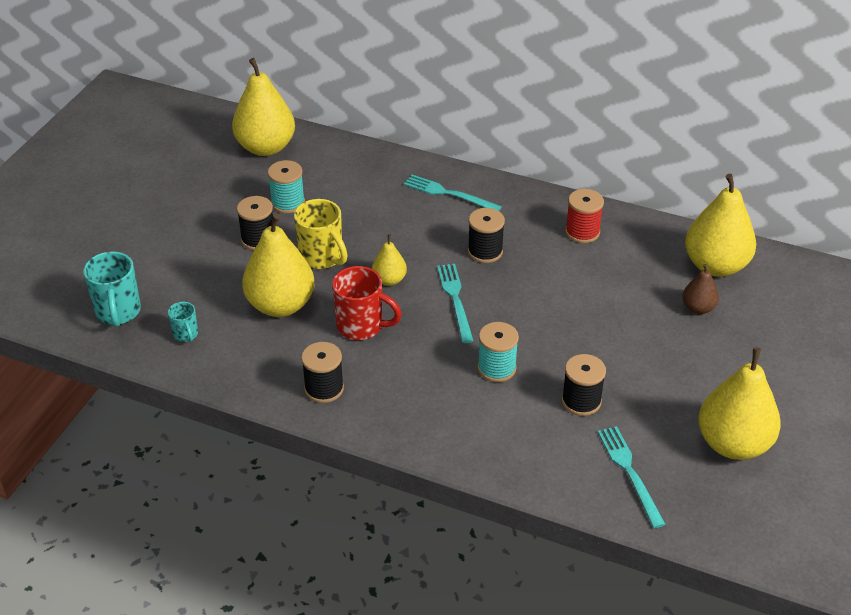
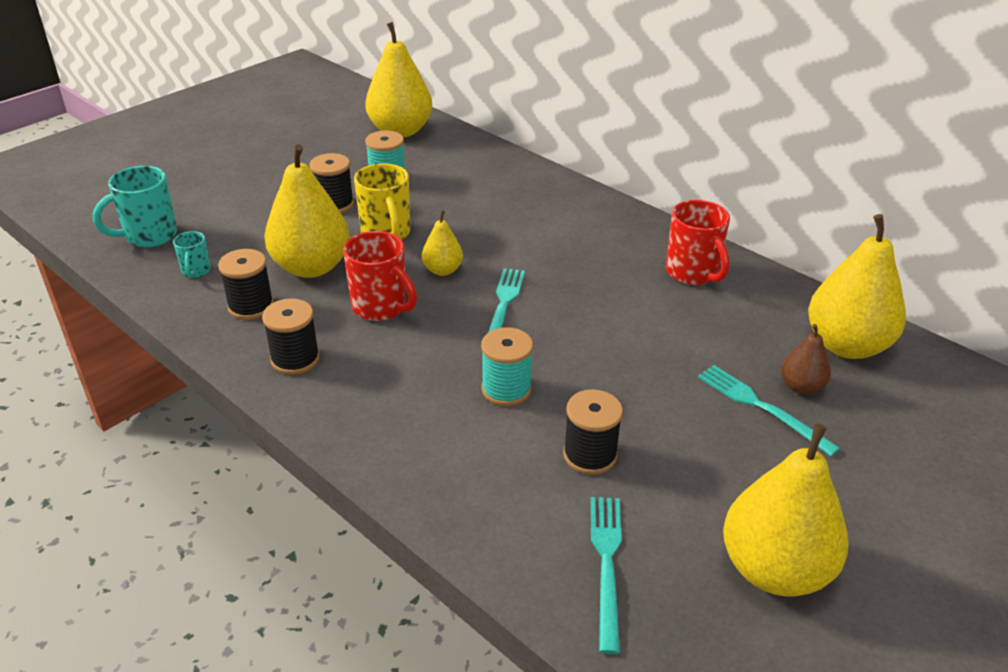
camera: 20 degrees right, 5 degrees down
turquoise mug [83,251,141,327] -> turquoise mug turned 45 degrees clockwise [93,166,177,247]
turquoise fork [404,175,502,211] -> turquoise fork moved to [698,365,840,456]
black spool [468,208,505,263] -> black spool moved to [218,249,274,320]
red spool [565,189,604,243] -> red mug [666,200,730,285]

